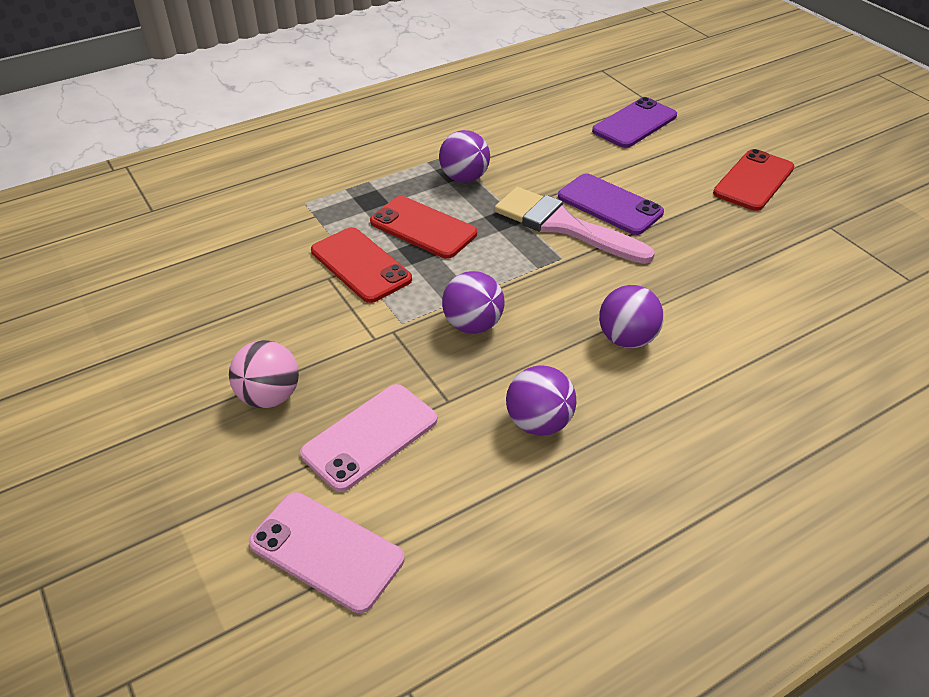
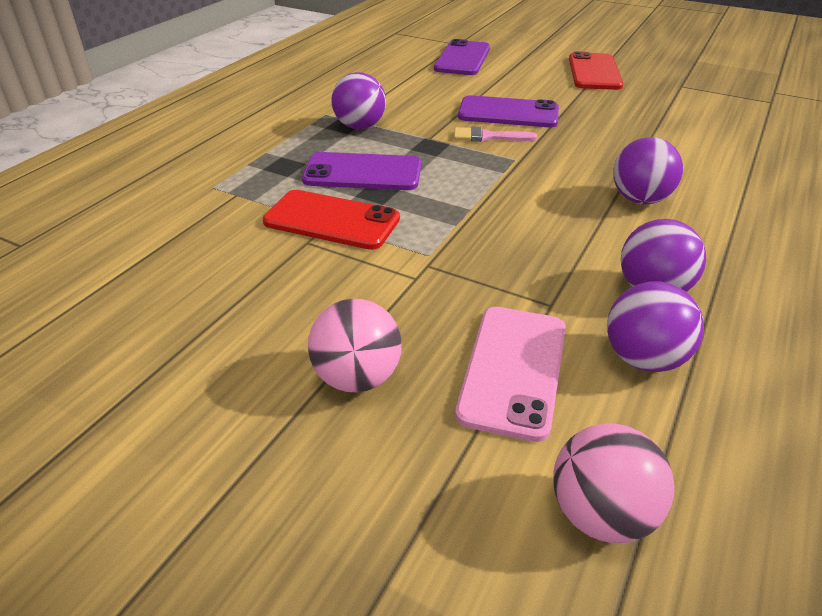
camera: 30 degrees left, 5 degrees down
pink phone [249,492,405,613] -> pink ball [553,423,675,543]
red phone [370,196,477,259] -> purple phone [302,152,421,190]
purple ball [442,271,505,334] -> purple ball moved to [607,281,704,372]
pink brush [494,187,655,264] -> pink brush [454,127,538,142], size x0.49

